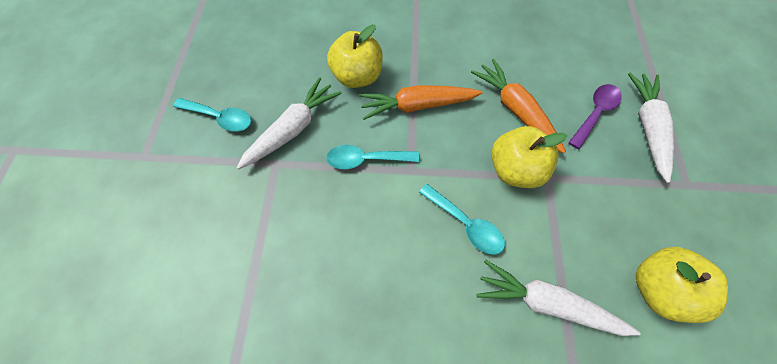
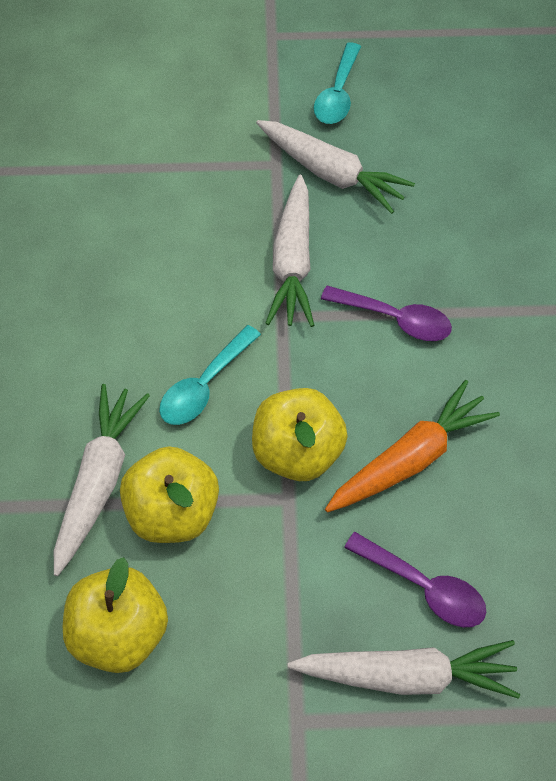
camera: 85 degrees right, 5 degrees down
turquoise spoon [326,145,419,170] -> white carrot [265,175,314,327]
yellow apple [327,25,383,88] -> yellow apple moved to [120,446,219,543]
orange carrot [359,85,482,120] -> purple spoon [321,286,452,341]

